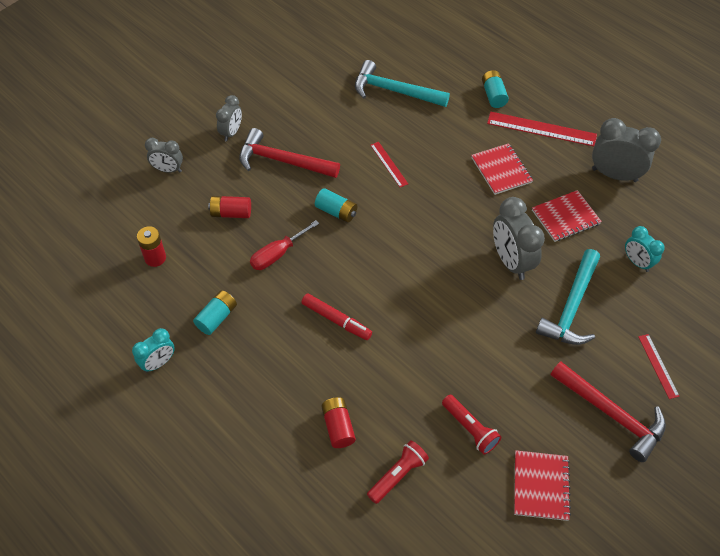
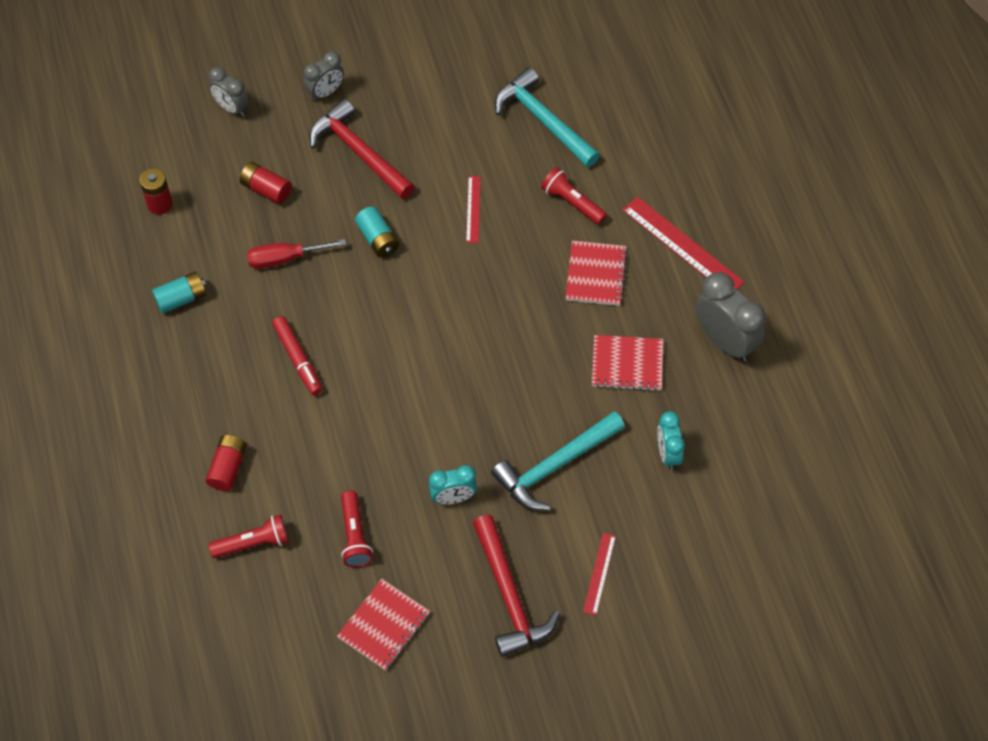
camera: 30 degrees right, 5 degrees up
turquoise clock [132,328,175,373] -> turquoise clock moved to [429,465,477,504]
turquoise battery [482,70,509,108] -> none
grey clock [493,197,545,280] -> none
none -> red flashlight [541,167,607,225]

